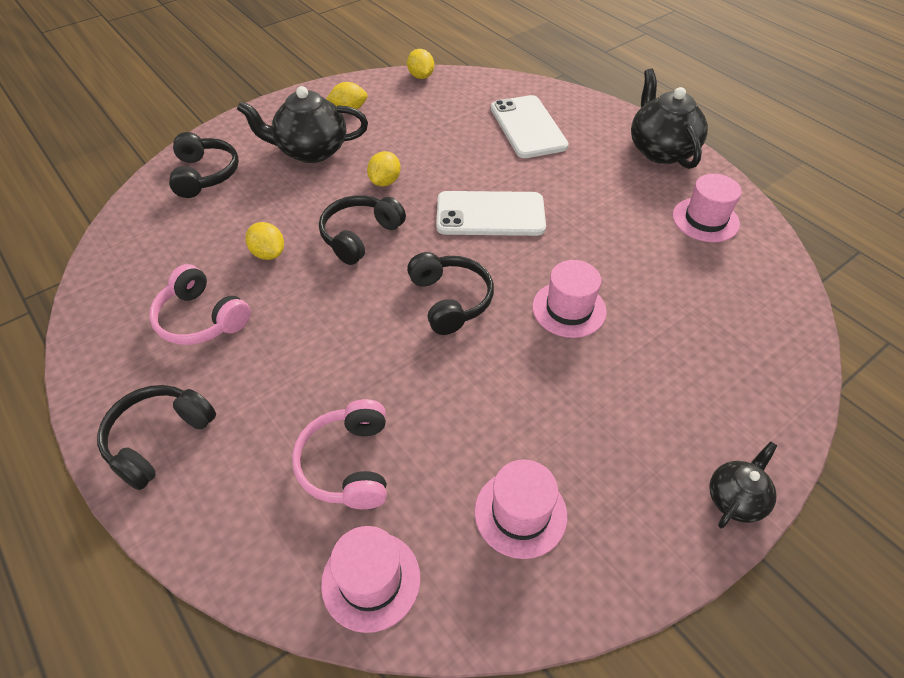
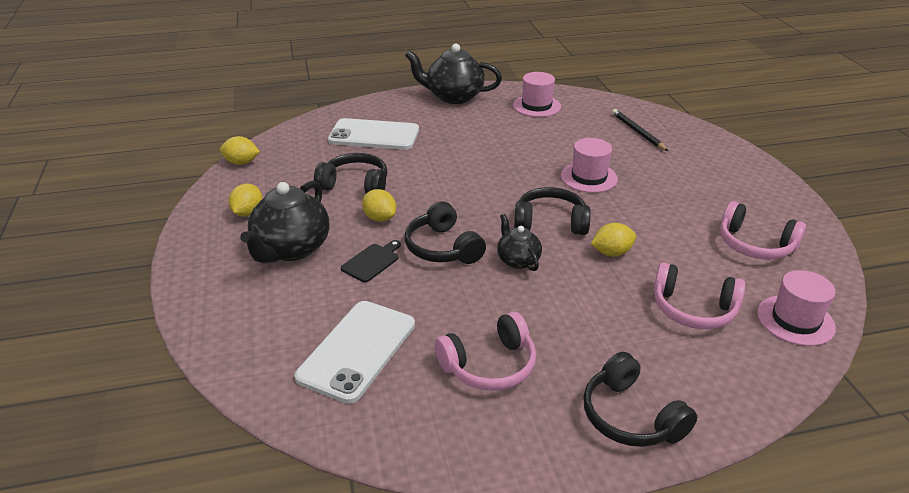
camera: 65 degrees left, 15 degrees down
black headphones [169,132,239,198] -> black headphones moved to [314,153,387,193]
yellow lemon [245,222,284,260] -> yellow lemon moved to [591,223,636,257]
white phone [436,191,546,236] -> white phone moved to [295,301,415,404]
pink hat [475,459,567,559] -> pink headphones [720,201,806,260]
black teapot [709,441,777,528] -> black teapot moved to [497,214,542,271]
none -> black cutting board [341,240,401,282]
none -> black pencil [612,109,668,151]

